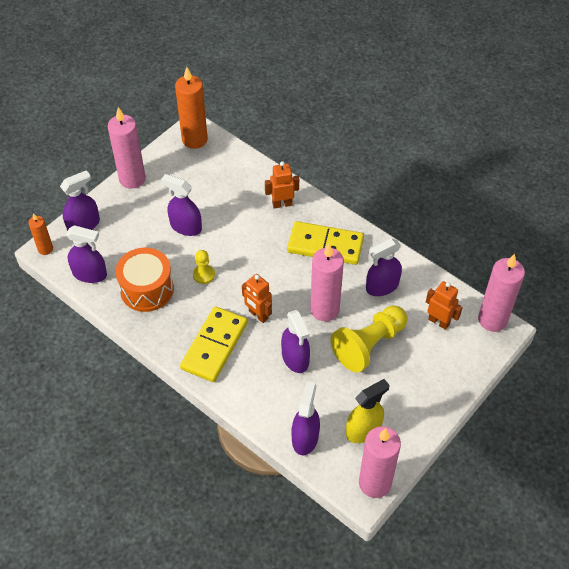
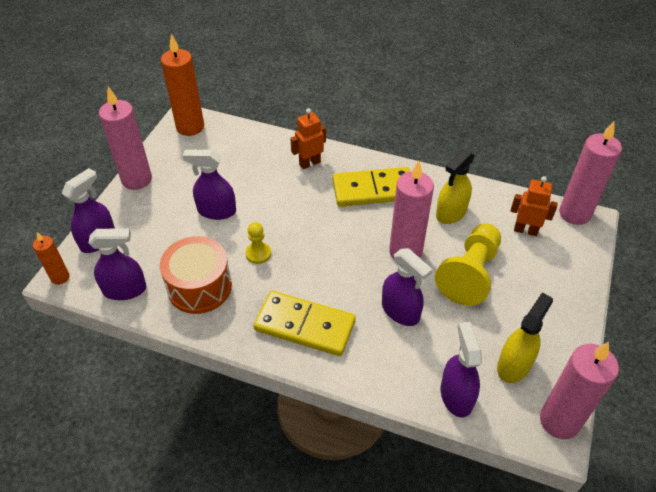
camera: 20 degrees left, 5 degrees down
yellow domino [180,306,248,382] -> yellow domino turned 75 degrees counterclockwise [253,291,356,356]
orange robot [242,274,272,323] -> none
purple spray bottle [366,238,402,296] -> yellow spray bottle [436,149,475,224]

